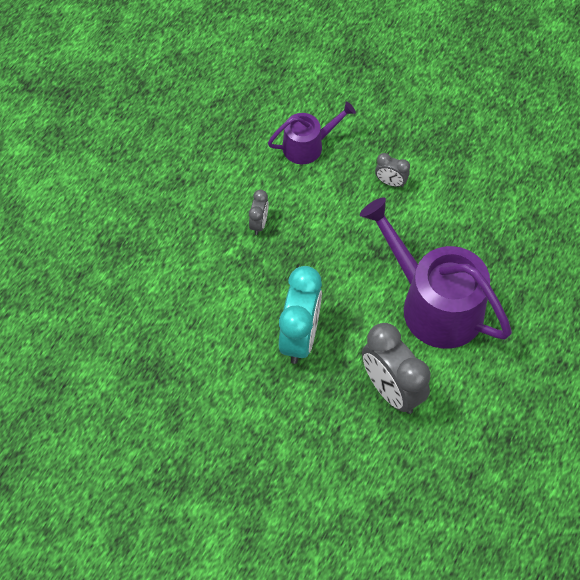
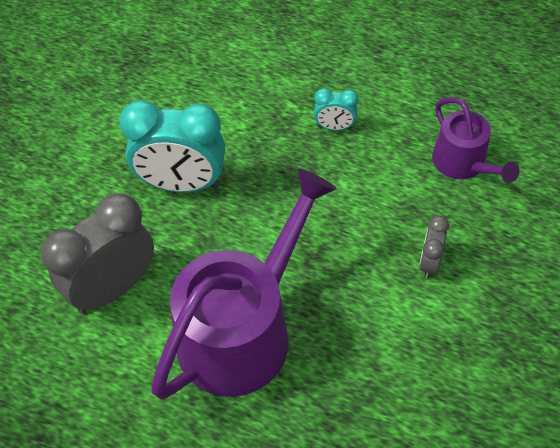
camera: 85 degrees right, 5 degrees down
grey clock [249,190,269,235] -> turquoise clock [314,88,358,130]

